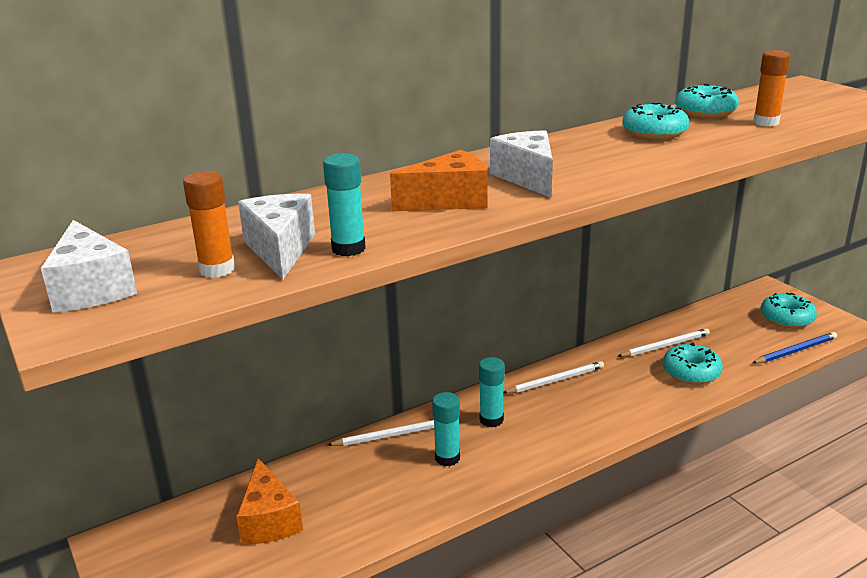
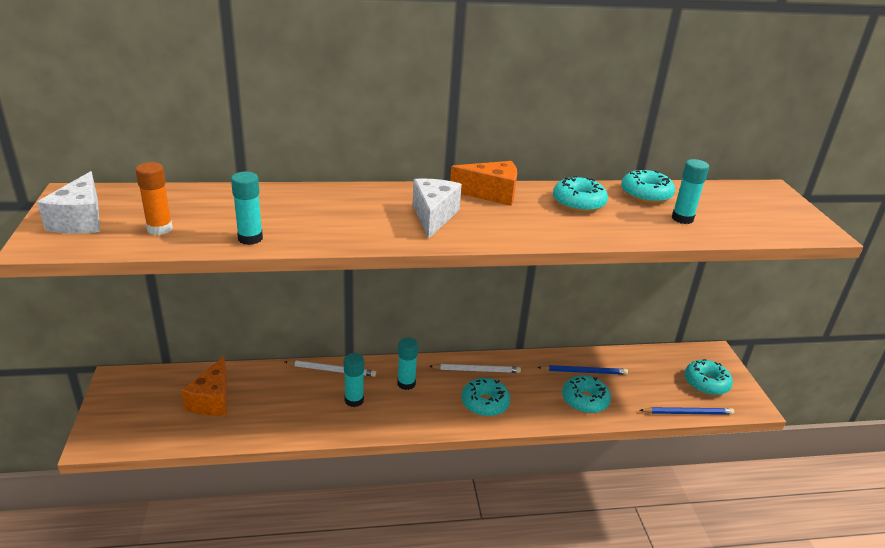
camera: 20 degrees right, 5 degrees up
white cheese [238,194,315,280] -> none
orange cheese [390,150,488,211] -> orange cheese moved to [450,161,517,206]
white pencil [617,328,710,357] -> blue pencil [537,365,628,375]
orange glue stick [753,50,791,126] -> turquoise glue stick [672,159,709,224]
none -> turquoise donut [461,378,510,417]

